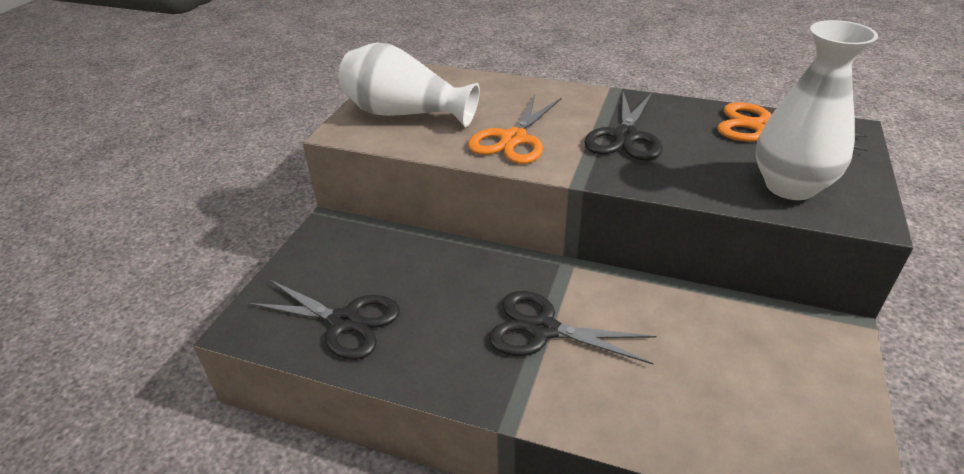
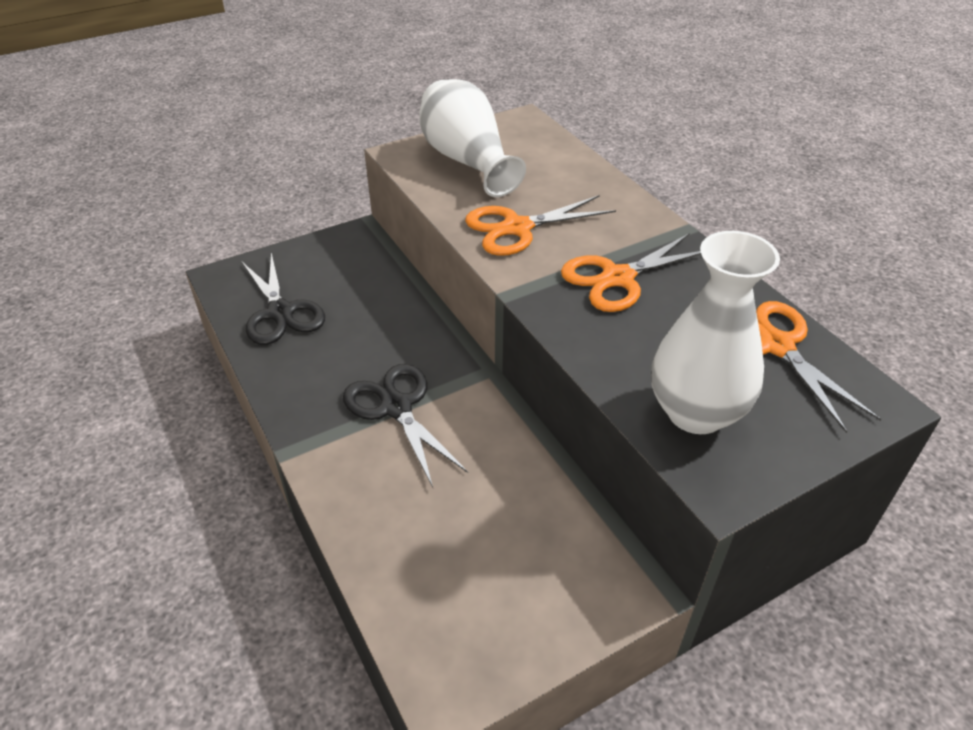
camera: 40 degrees right, 5 degrees up
black scissors [584,92,663,161] -> orange scissors [561,233,701,312]

